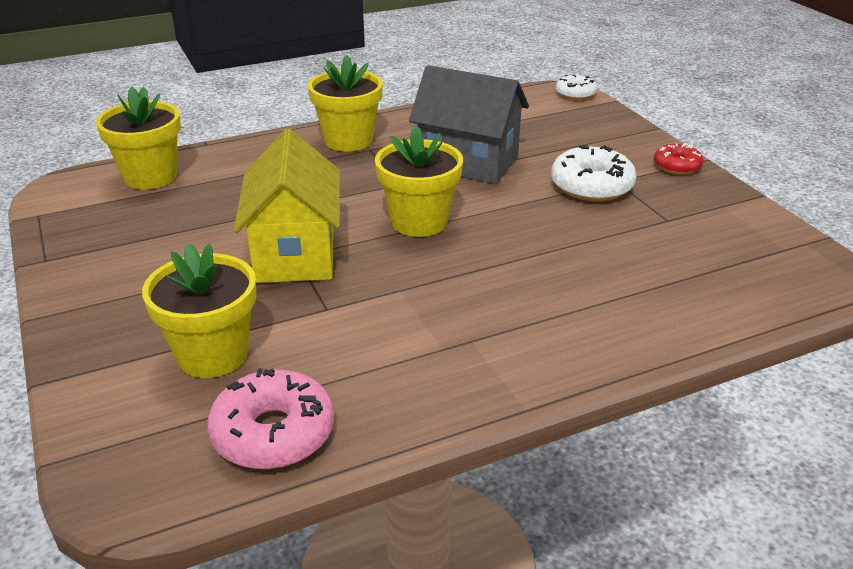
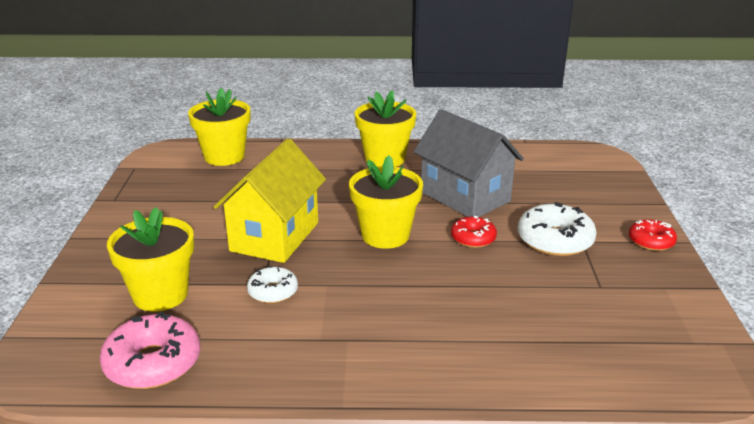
camera: 25 degrees right, 5 degrees down
white donut [556,75,597,100] -> white donut moved to [247,266,298,303]
none -> red donut [451,216,497,248]

